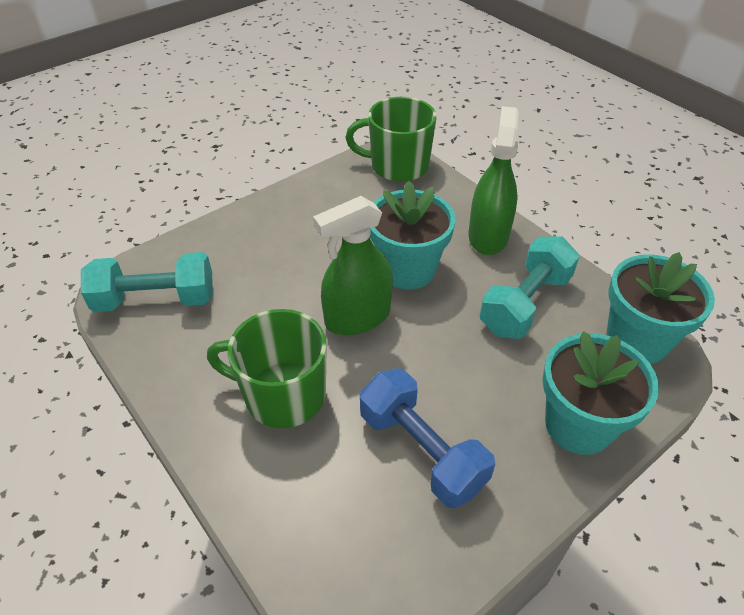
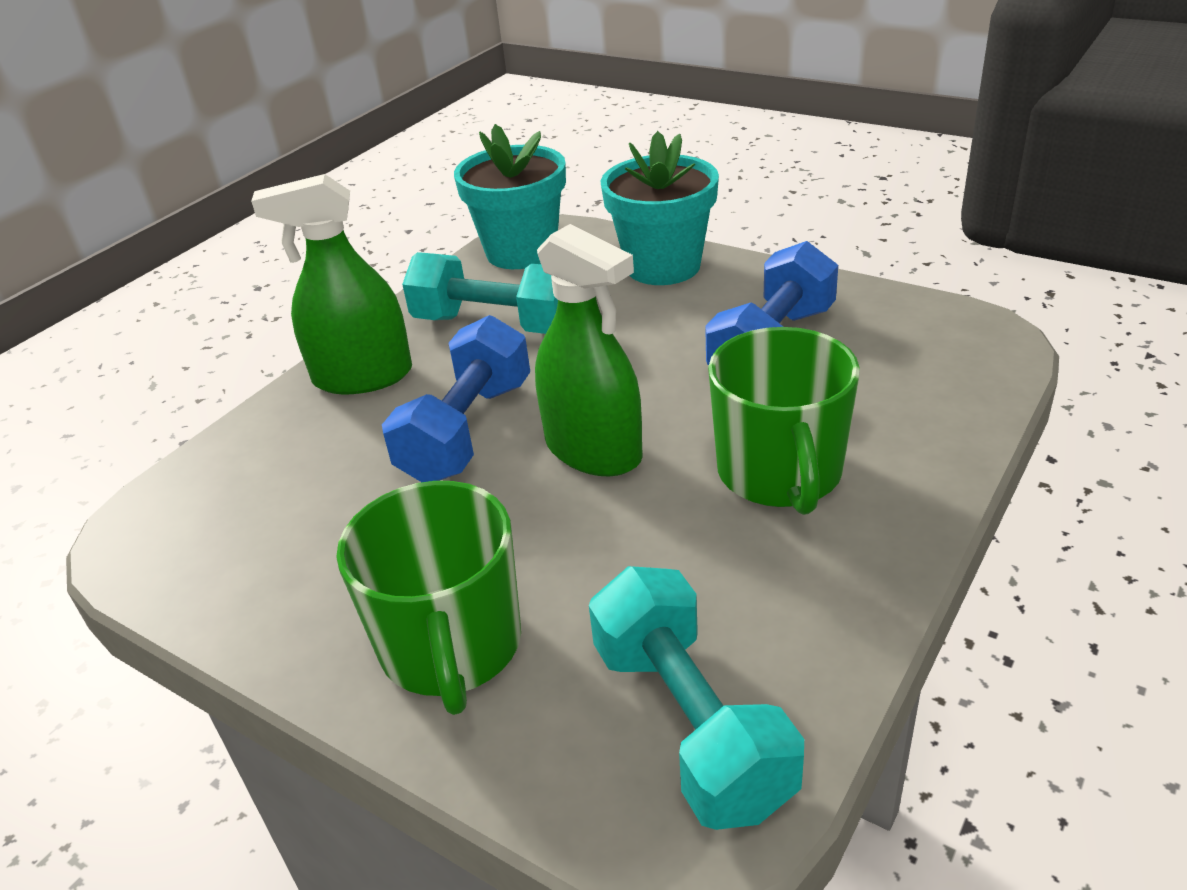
camera: 105 degrees left, 10 degrees down
green mug [345,97,437,182] -> green mug moved to [336,481,521,715]
turquoise flower pot [370,181,455,290] -> blue dumbbell [382,315,530,482]

